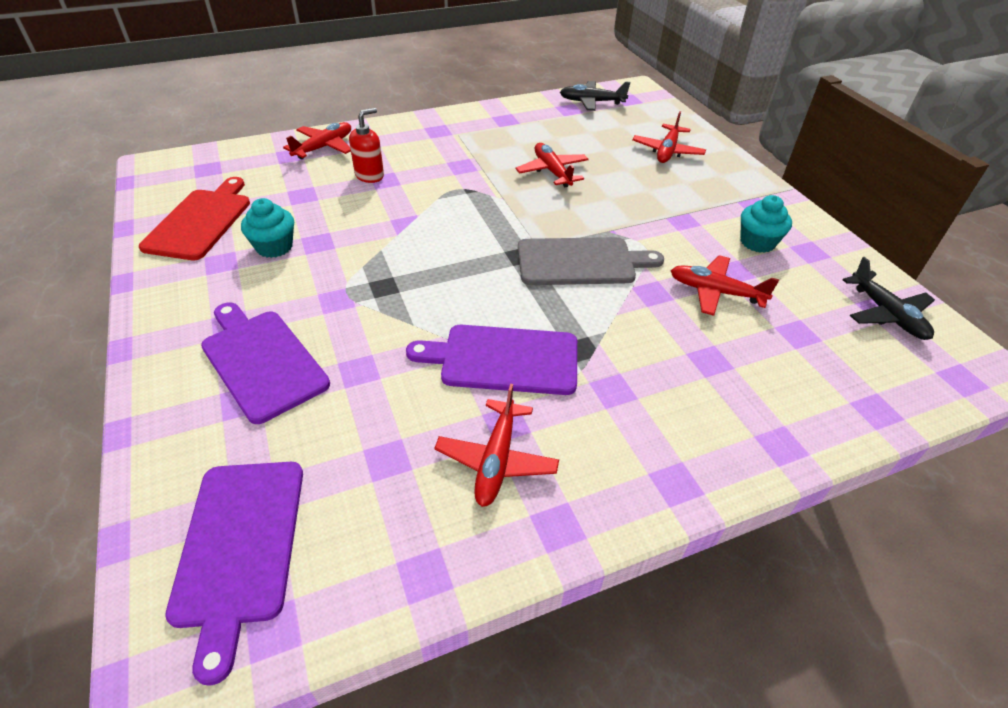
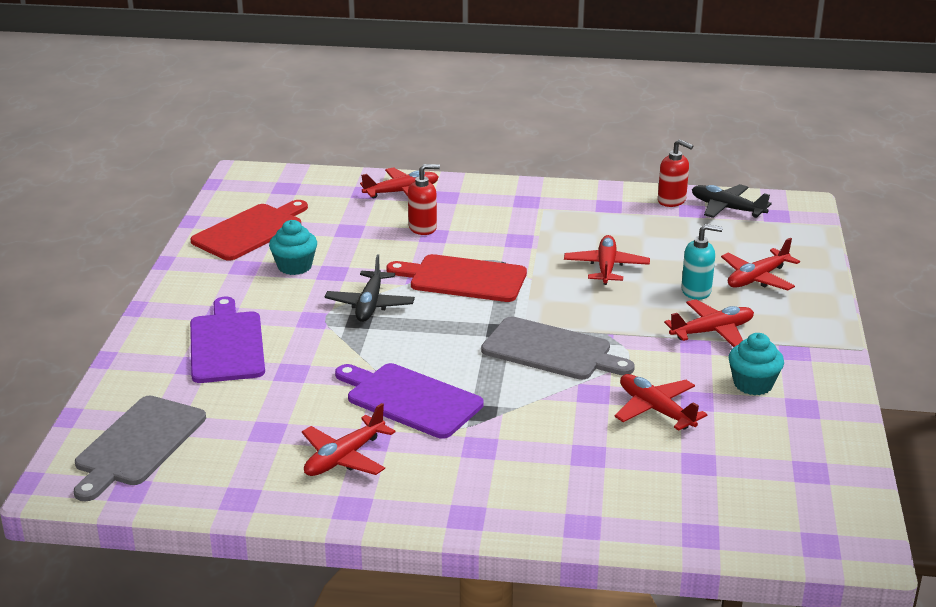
camera: 30 degrees right, 15 degrees down
purple cutting board [165,462,303,686] -> grey cutting board [74,396,206,501]
black plane [843,257,935,340] -> black plane moved to [325,254,415,322]
none -> red cutting board [386,254,527,302]
none -> red soap dispenser [658,139,694,207]
none -> red plane [664,299,754,347]
none -> turquoise soap dispenser [681,224,723,300]

